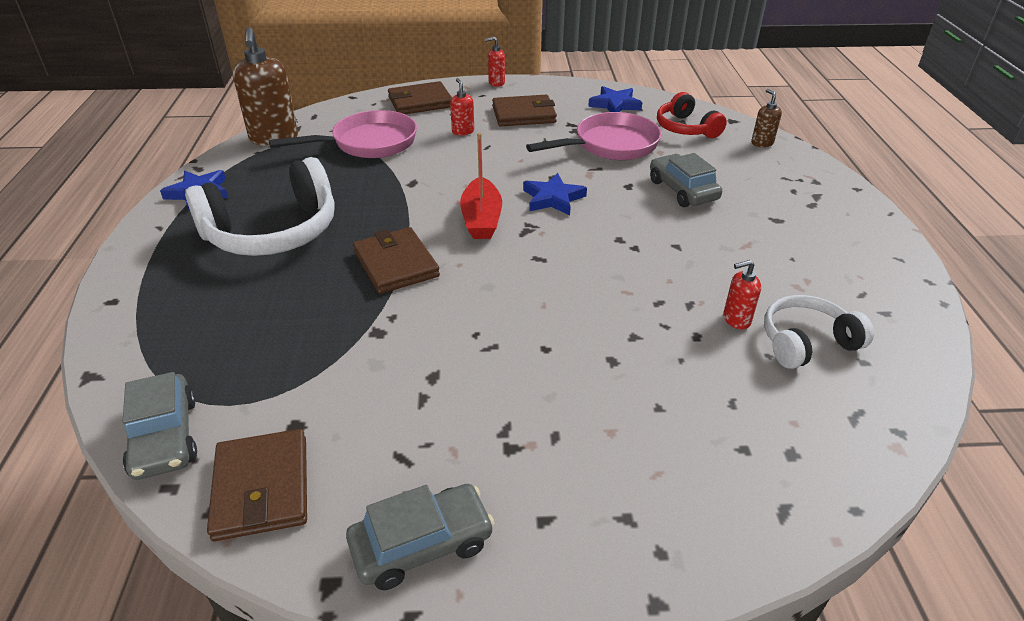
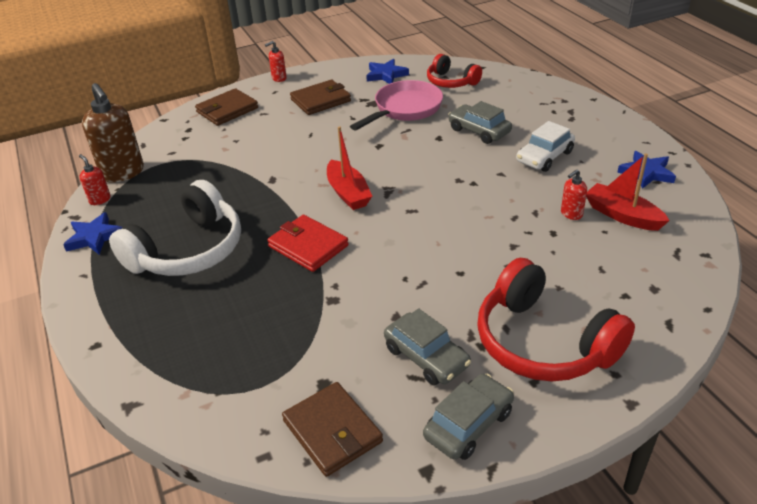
camera: 20 degrees left, 0 degrees up
grey car [122,372,197,480] -> grey car moved to [384,308,471,386]
pink pan [269,110,417,158] -> none
brown wallet [353,227,440,294] -> red wallet [267,215,349,272]
red soap dispenser [450,78,474,135] -> red soap dispenser moved to [79,154,110,205]
blue star [523,173,587,215] -> blue star moved to [617,151,676,189]
brown soap dispenser [751,89,782,147] -> none
white headphones [764,295,874,369] -> red boat [586,153,670,231]
none -> red headphones [477,258,635,381]
none -> white car [516,121,575,172]

